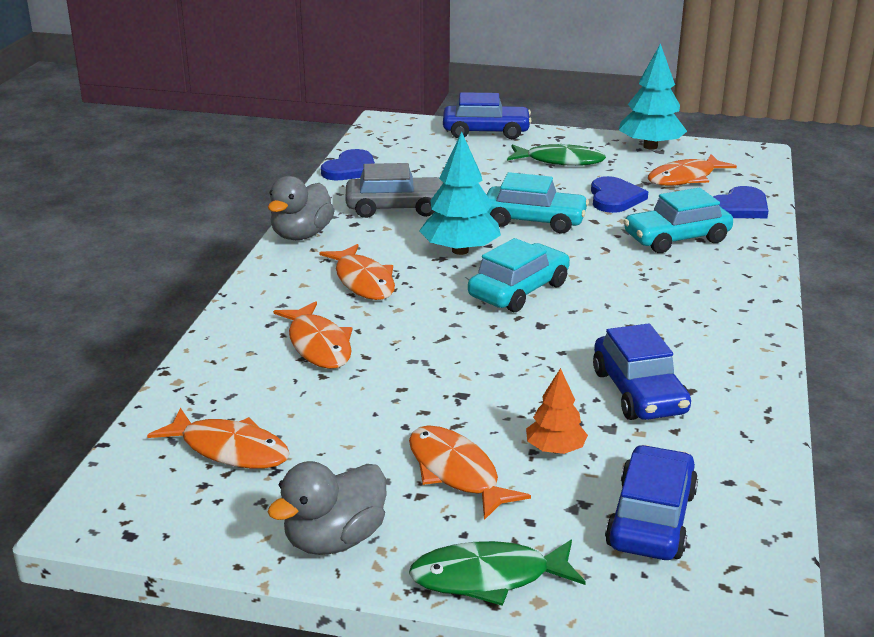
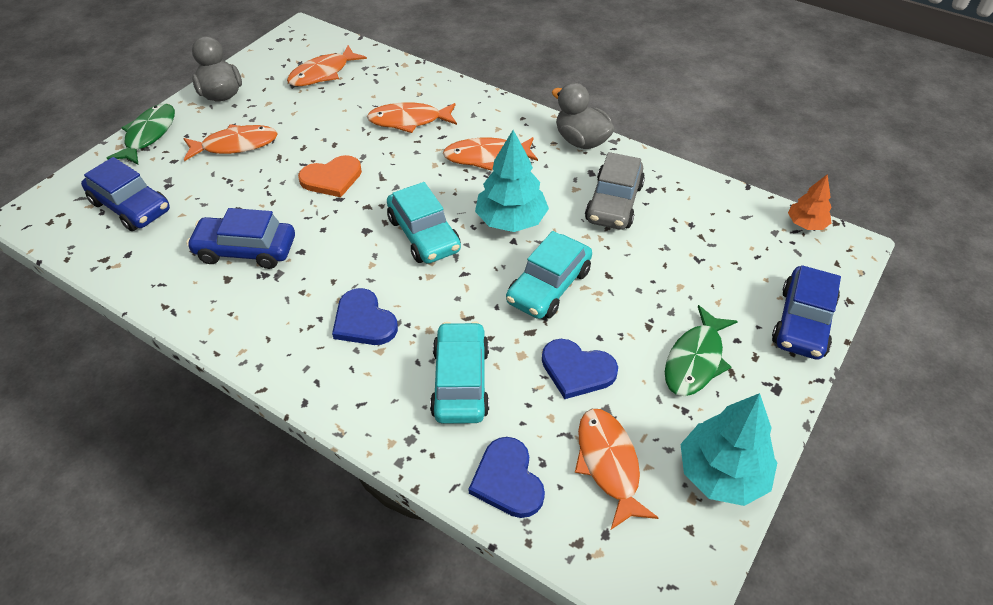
camera: 110 degrees right, 20 degrees up
blue heart [321,149,375,180] -> blue heart moved to [332,288,398,345]
orange tree [526,368,588,454] -> orange tree moved to [788,174,831,230]
none -> orange heart [298,155,362,197]

